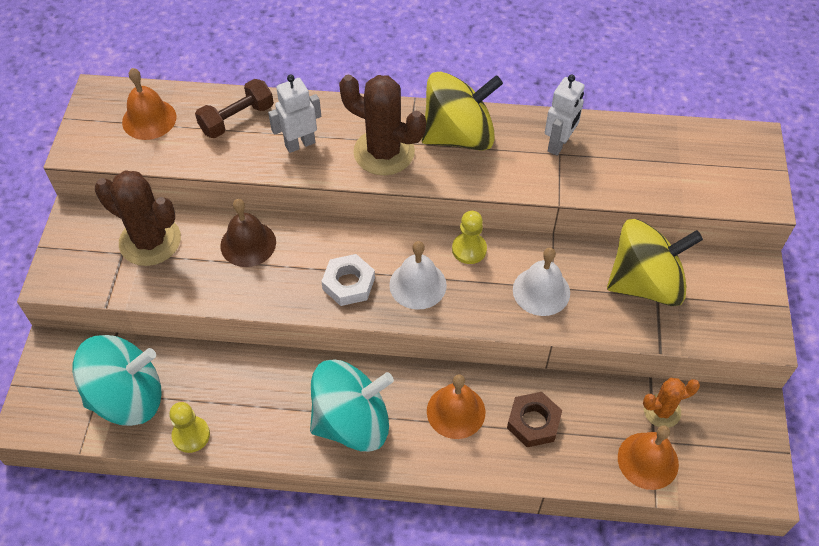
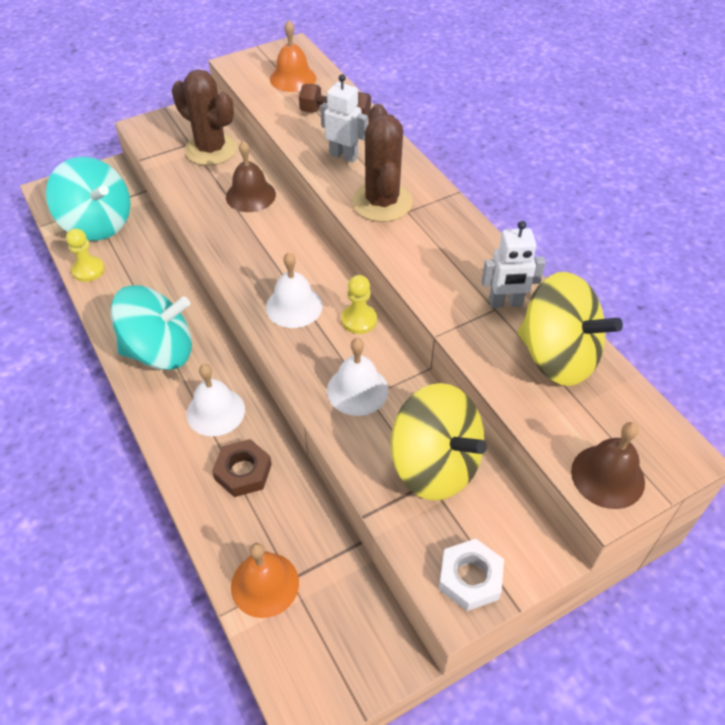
camera: 55 degrees right, 5 degrees down
brown cactus [95,170,181,266] -> brown cactus turned 45 degrees counterclockwise [172,69,237,165]
turquoise spinning top [310,360,394,452] -> turquoise spinning top turned 45 degrees counterclockwise [110,285,192,370]
white nut [321,254,375,306] -> white nut moved to [439,539,504,611]
yellow spinning top [422,72,503,151] -> yellow spinning top moved to [517,272,623,386]
orange bell [427,374,485,439] -> white bell [186,364,245,436]
orange cactus [643,378,700,428] -> none
none -> brown bell [571,422,645,509]

